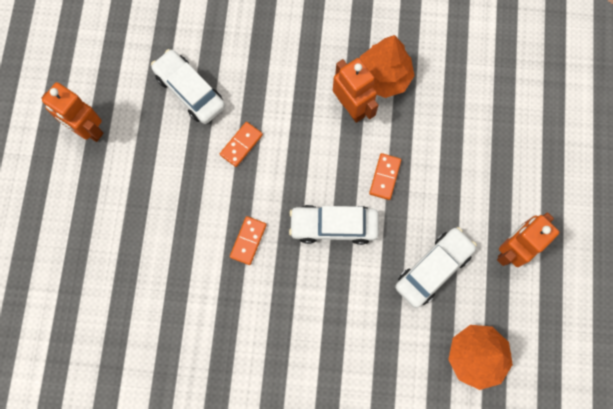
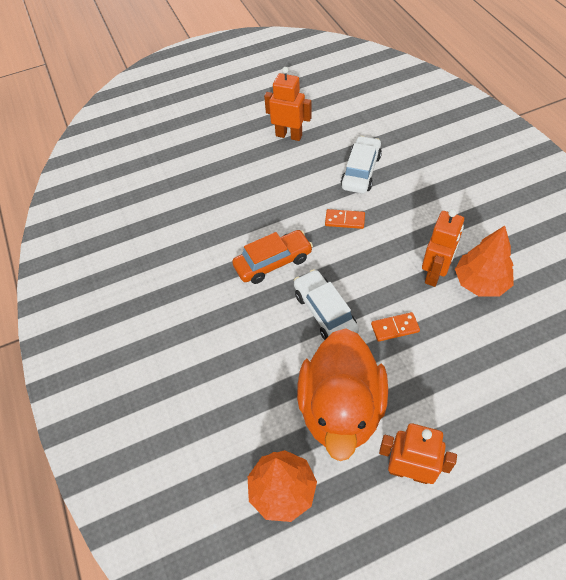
camera: 65 degrees right, 20 degrees down
orange robot [41,82,104,142] -> orange robot turned 105 degrees clockwise [264,67,312,141]
orange domino [230,216,267,265] -> orange car [232,230,313,284]
white car [395,227,477,308] -> orange duck [297,328,388,461]

